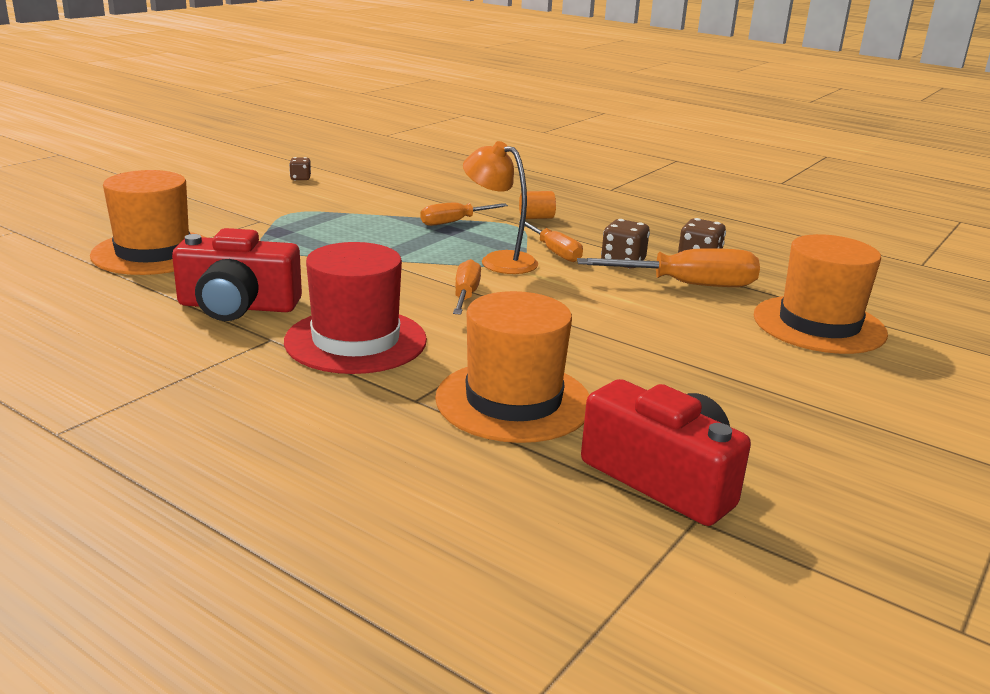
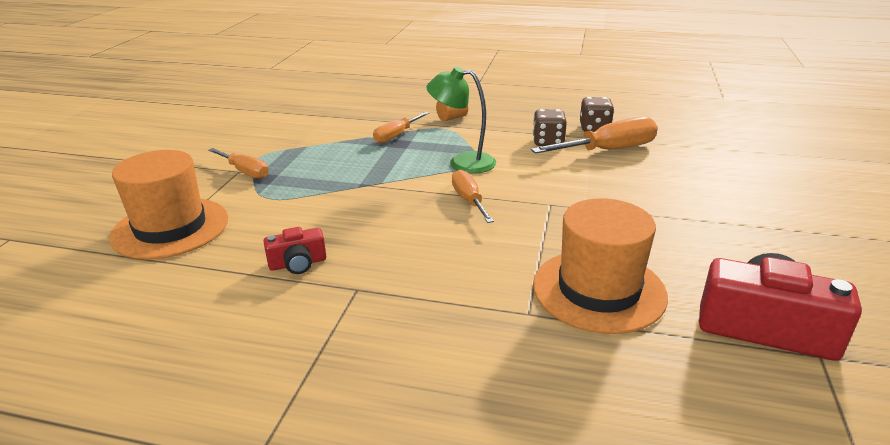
camera: 20 degrees left, 5 degrees up
red camera [172,228,302,321] -> red camera [264,227,326,274], size x0.53
red hat [284,242,427,374] -> none
brown dice [289,157,311,180] -> none
orange lamp [463,141,538,274] -> green lamp [426,67,496,174]
orange screwdriver [519,221,583,262] -> orange screwdriver moved to [208,148,269,179]
orange hat [754,234,888,354] -> none

